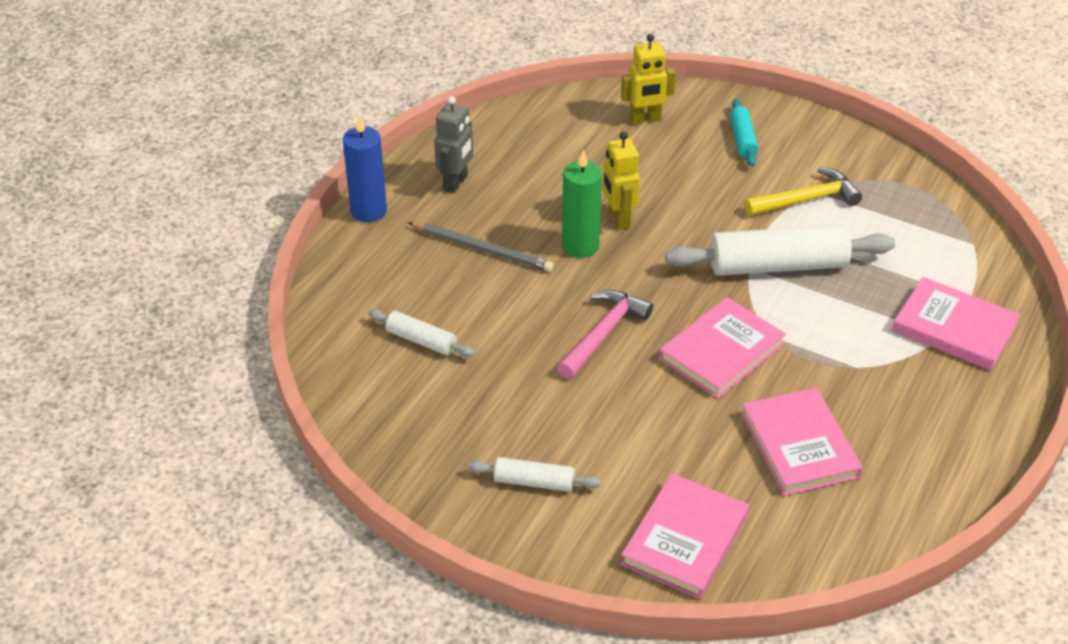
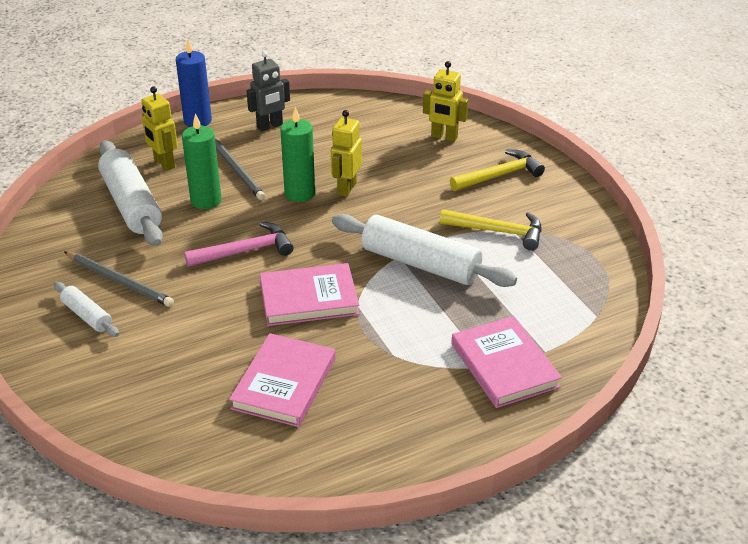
camera: 35 degrees right, 5 degrees down
white rolling pin [368,309,475,357] -> white rolling pin [98,141,163,246], size x1.97
pink book [621,473,749,599] -> none
turquoise rolling pin [730,99,759,167] -> yellow hammer [450,150,545,191]
none -> grey pencil [65,252,174,307]
none -> yellow robot [141,86,178,171]
none -> green candle [182,113,222,209]

